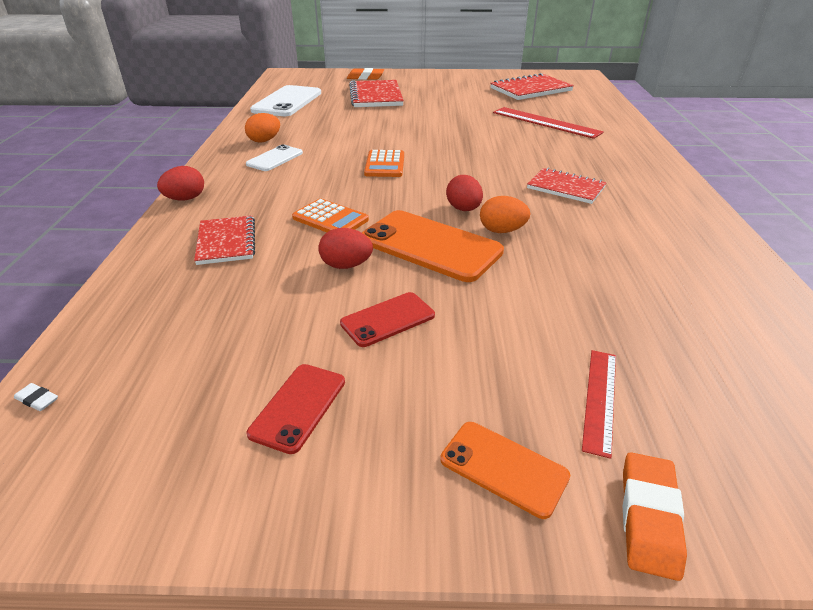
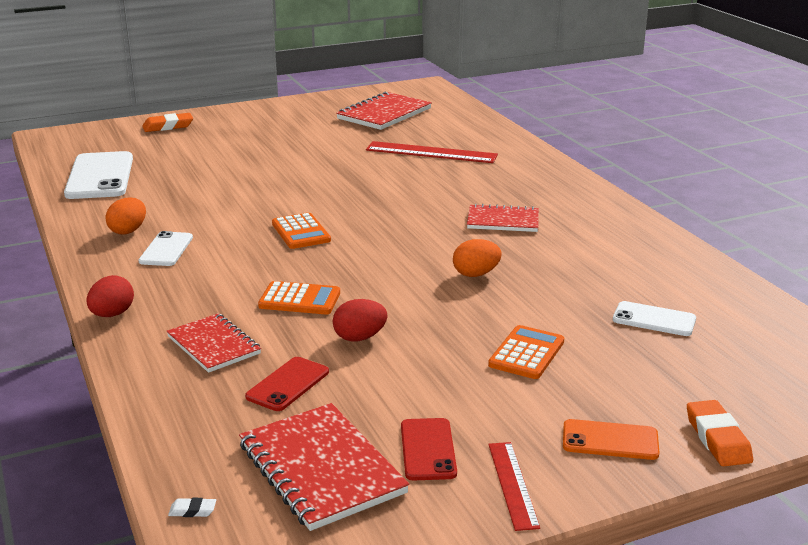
camera: 25 degrees left, 10 degrees down
red phone [340,292,435,347] -> red phone moved to [245,357,329,411]
red notebook [349,80,404,107] -> red notebook moved to [239,403,409,531]
orange phone [362,210,504,282] -> none
red egg [446,175,483,211] -> none
red ruler [582,350,616,459] -> red ruler moved to [488,442,540,531]
none -> orange calculator [488,325,564,379]
none -> white phone [613,301,696,336]

